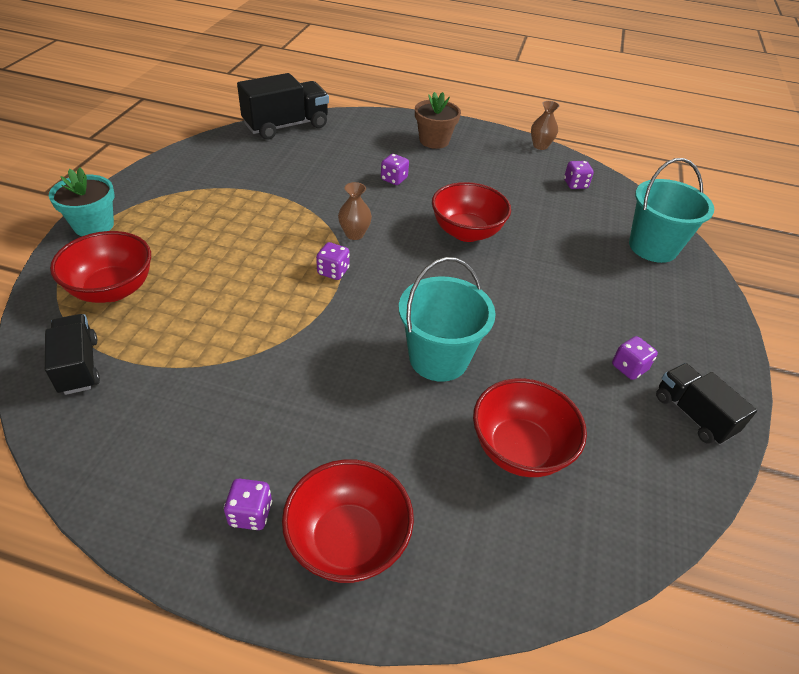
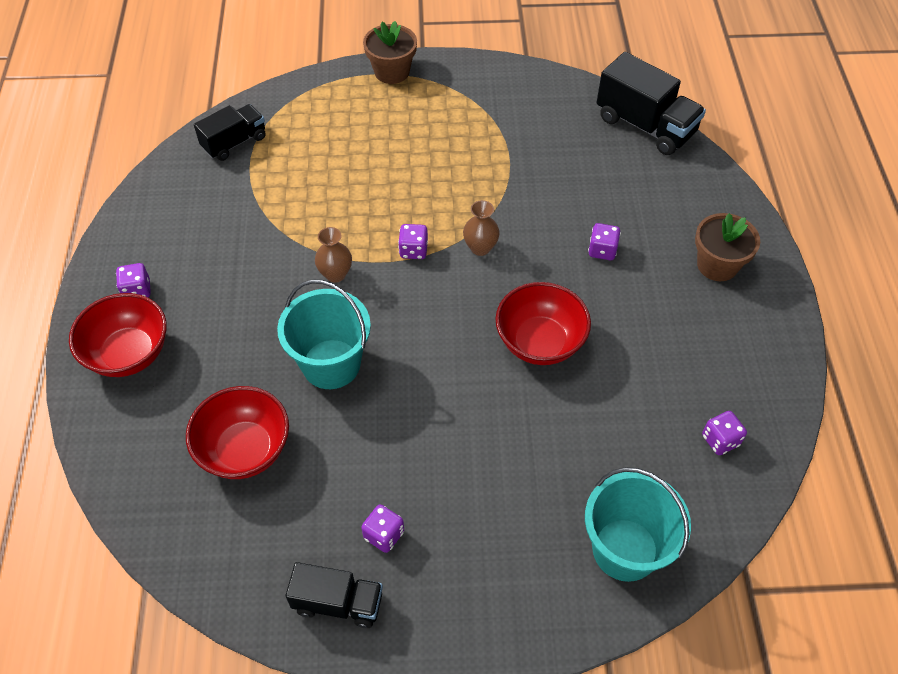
camera: 75 degrees right, 10 degrees up
turquoise flower pot [49,168,114,236] -> brown flower pot [363,21,417,84]
red bowl [50,231,151,303] -> none
brown vase [531,101,560,150] -> brown vase moved to [315,227,352,283]
black truck [656,363,757,445] -> black truck turned 60 degrees clockwise [286,562,383,628]

